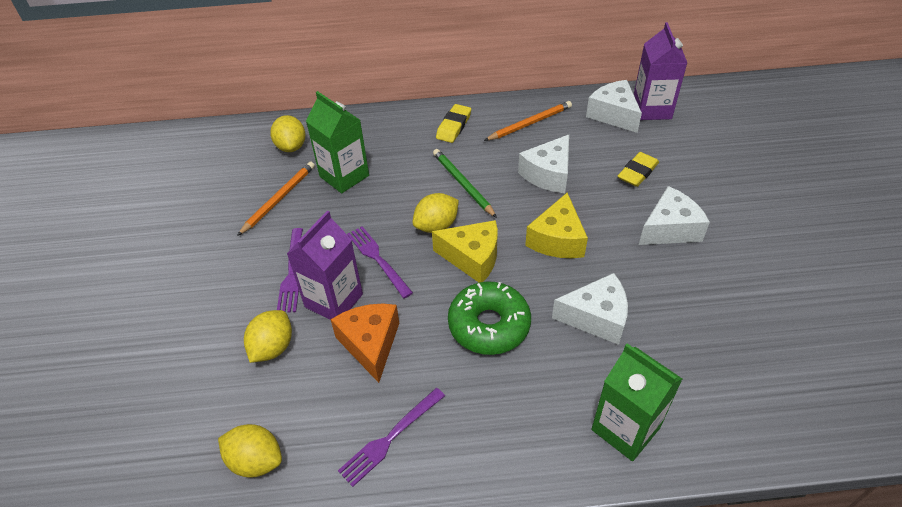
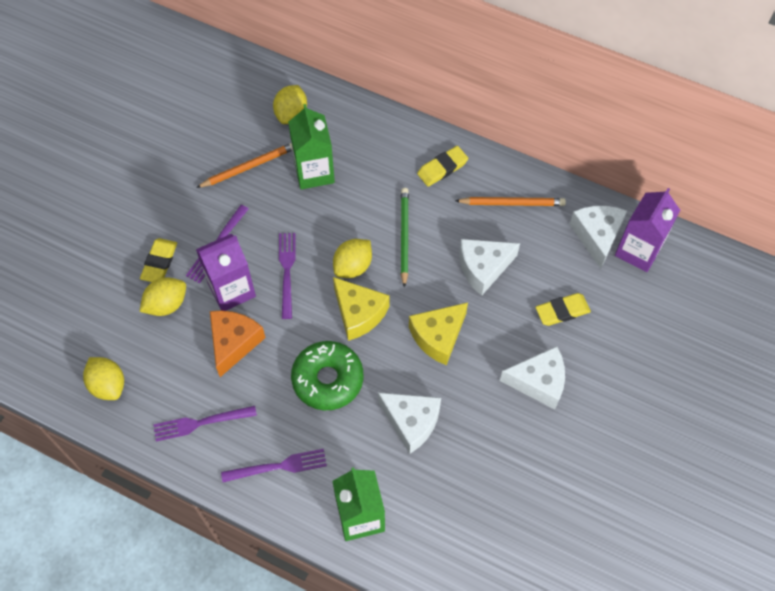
camera: 30 degrees right, 15 degrees up
yellow lemon [413,193,459,233] -> yellow lemon turned 45 degrees counterclockwise [333,239,372,278]
none -> yellow eraser [140,238,177,282]
none -> purple fork [221,449,327,482]

